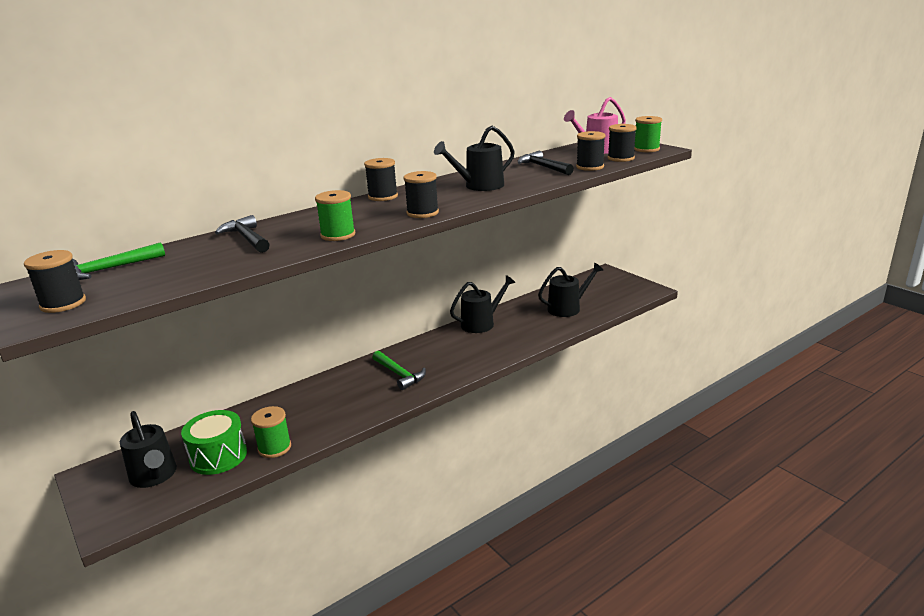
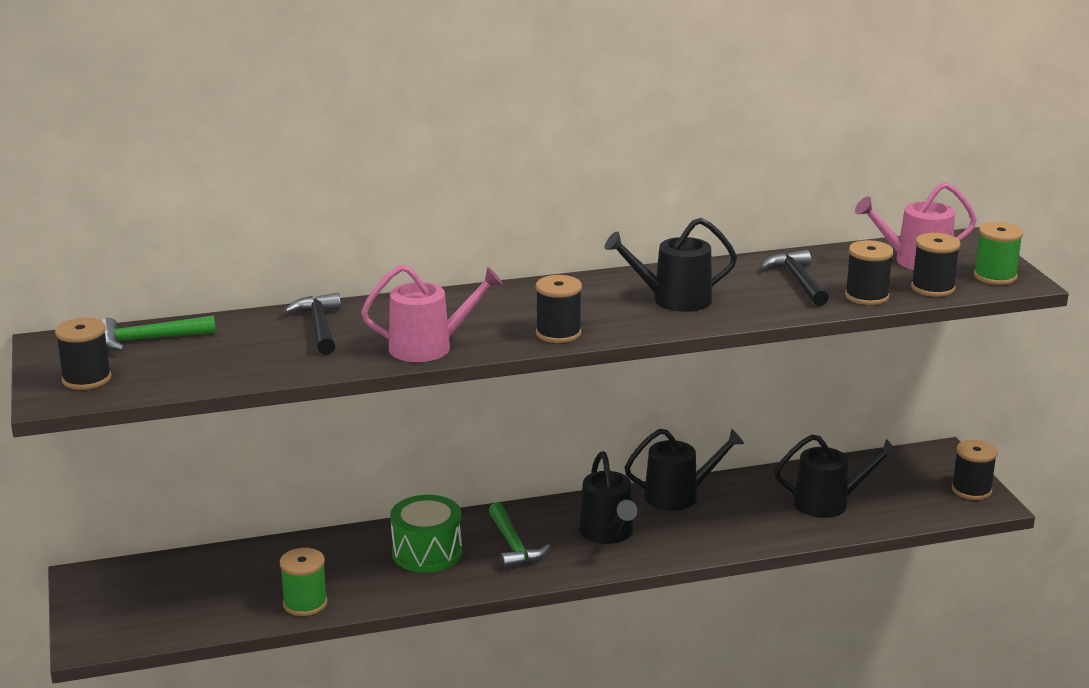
camera: 20 degrees right, 0 degrees up
black watering can [120,411,177,488] -> black watering can moved to [579,451,638,544]
green drum [181,410,247,475] -> green drum moved to [390,495,462,573]
green spool [315,190,355,241] -> pink watering can [361,265,503,362]
black spool [364,158,398,201] -> black spool moved to [952,440,997,500]

